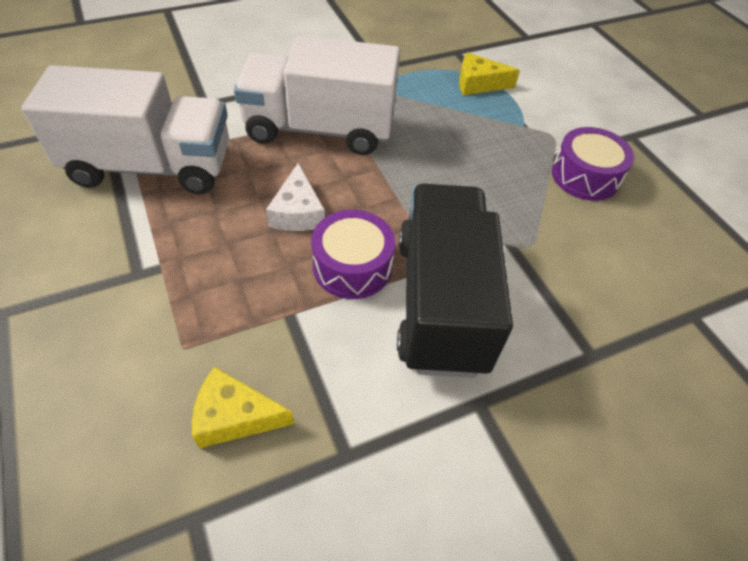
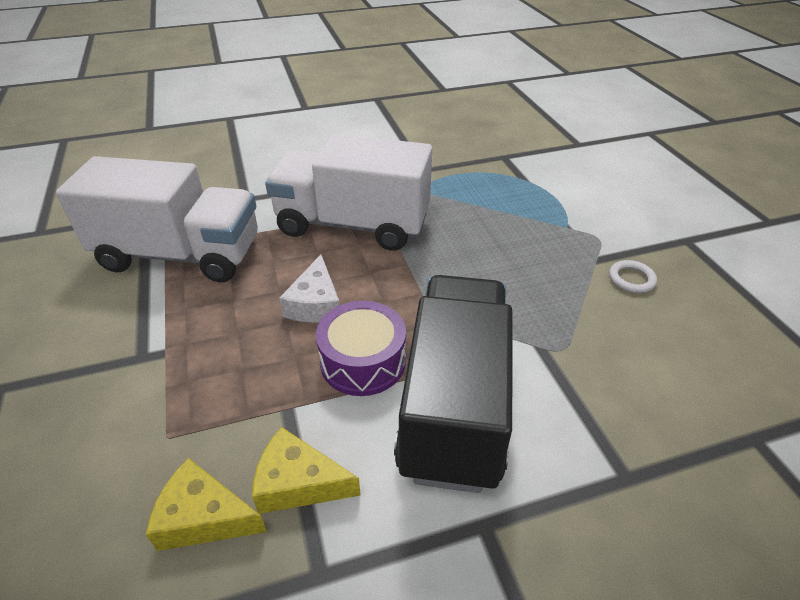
camera: 10 degrees right, 10 degrees down
yellow cheese [459,52,520,95] -> yellow cheese moved to [252,427,361,514]
purple drum [552,127,634,201] -> white ring [609,260,657,293]

